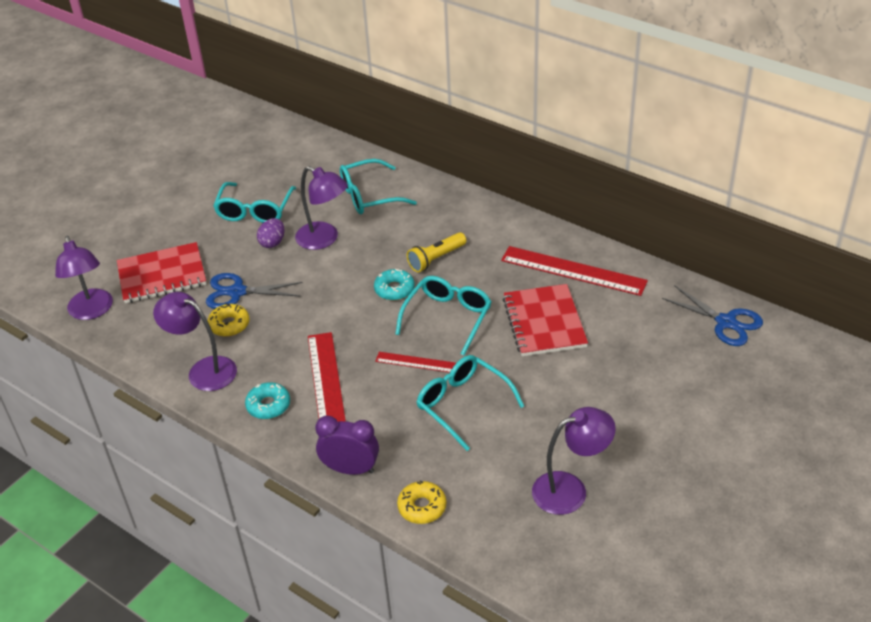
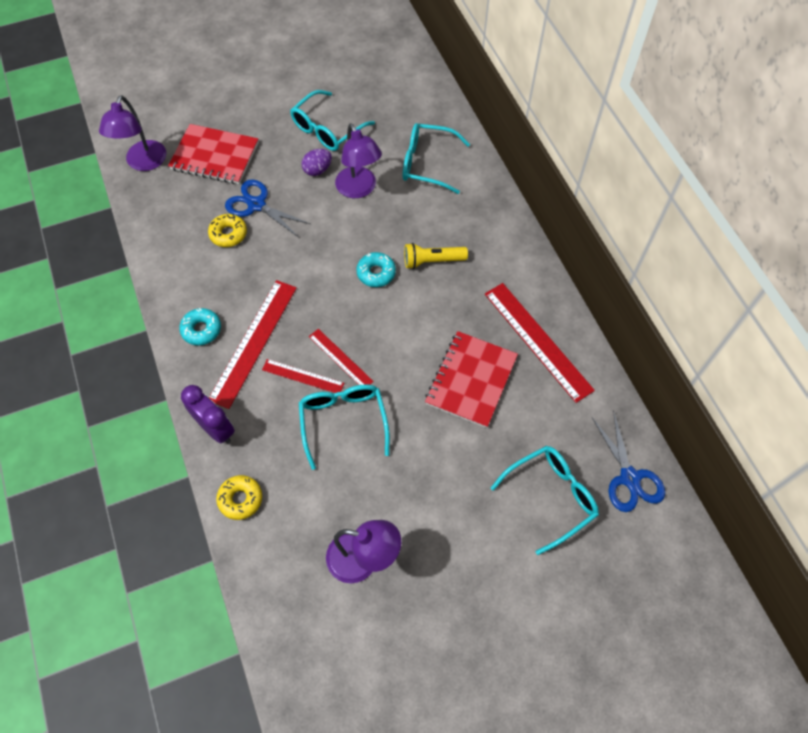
camera: 30 degrees right, 20 degrees up
purple lamp [153,292,237,391] -> none
turquoise glasses [395,276,491,356] -> turquoise glasses moved to [490,446,599,555]
none -> red ruler [262,359,344,393]

